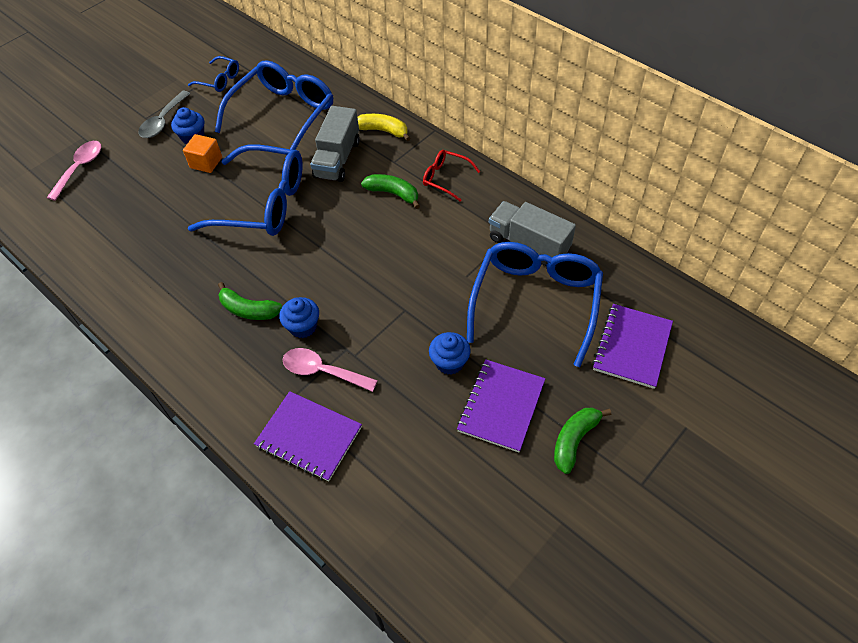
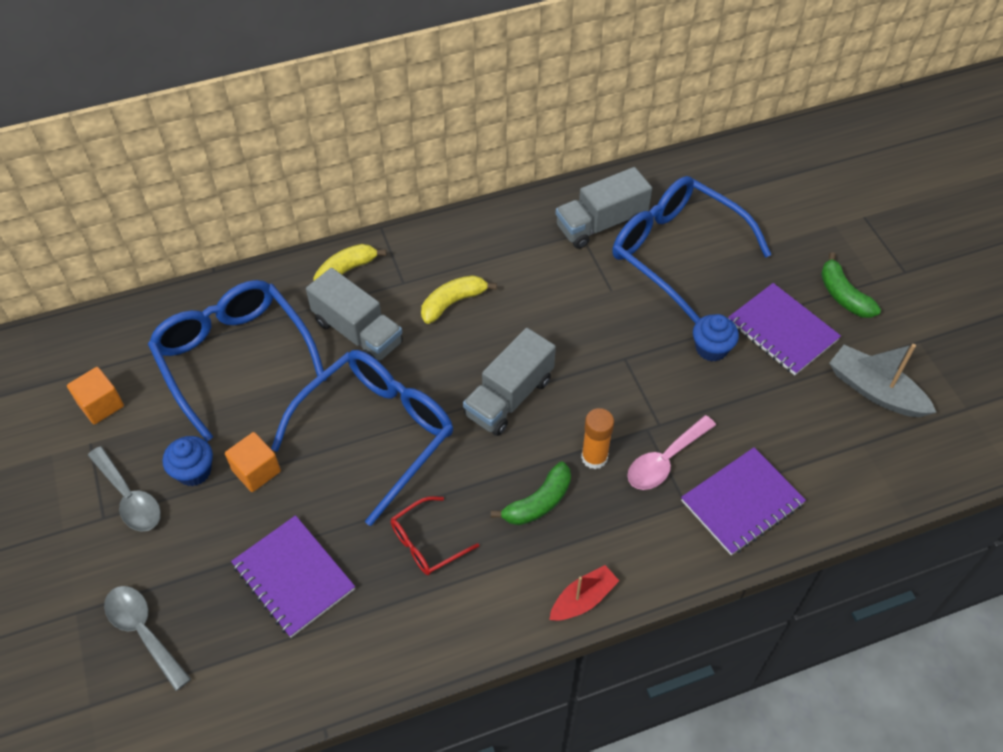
camera: 65 degrees left, 0 degrees up
pink spoon [47,141,101,201] -> grey spoon [104,586,191,691]
blue glasses [188,56,239,92] -> orange cube [67,367,124,424]
blue cupcake [279,297,319,338] -> orange glue stick [581,408,614,469]
green banana [361,174,420,209] -> yellow banana [421,275,497,324]
red glasses [423,150,480,201] -> red glasses moved to [391,496,479,575]
purple notebook [592,304,673,389] -> purple notebook moved to [231,515,355,638]
none -> grey truck [463,328,556,436]
none -> red boat [549,565,619,621]
none -> grey boat [829,344,937,417]

